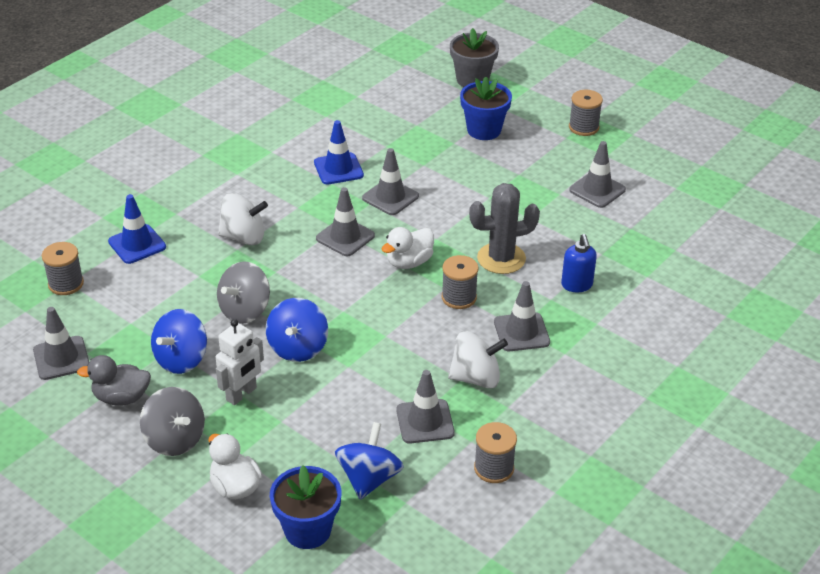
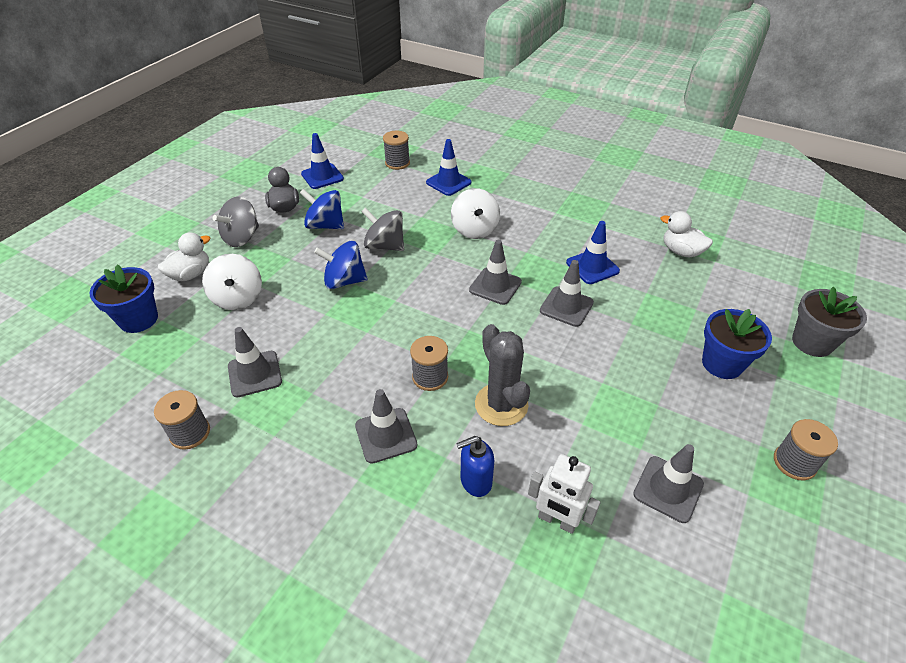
camera: 80 degrees right, 5 degrees up
grey traffic cone [33,307,89,380] -> blue traffic cone [301,133,344,189]
white robot [216,319,264,405] -> white robot moved to [528,454,600,534]
blue spinning top [335,422,404,500] -> none
white duck [382,227,434,269] -> white duck moved to [660,211,713,258]
white spinning top [448,331,508,388] -> white spinning top moved to [202,254,262,310]

